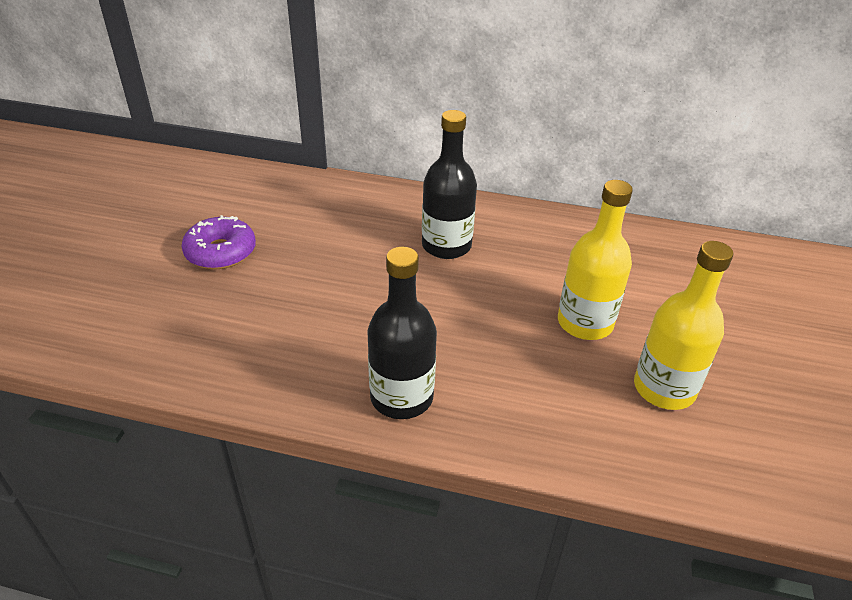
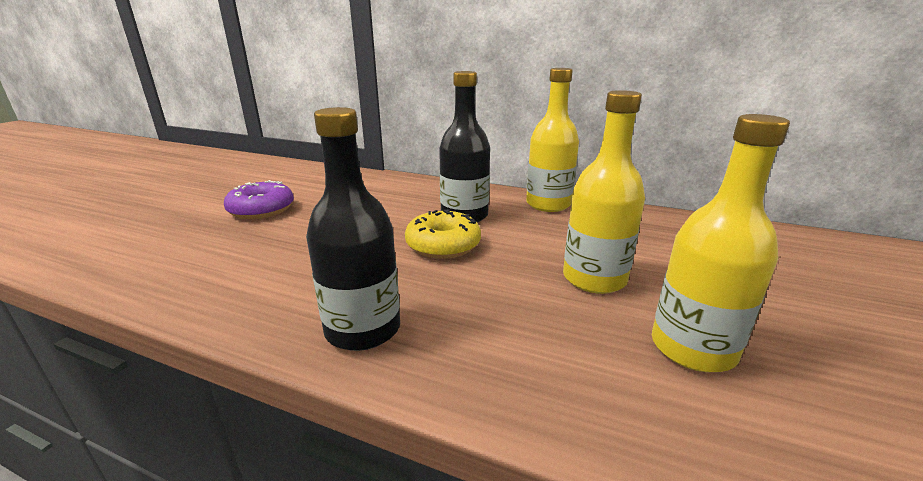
camera: 10 degrees right, 15 degrees down
none -> yellow donut [405,209,481,259]
none -> yellow bottle [526,68,579,212]

